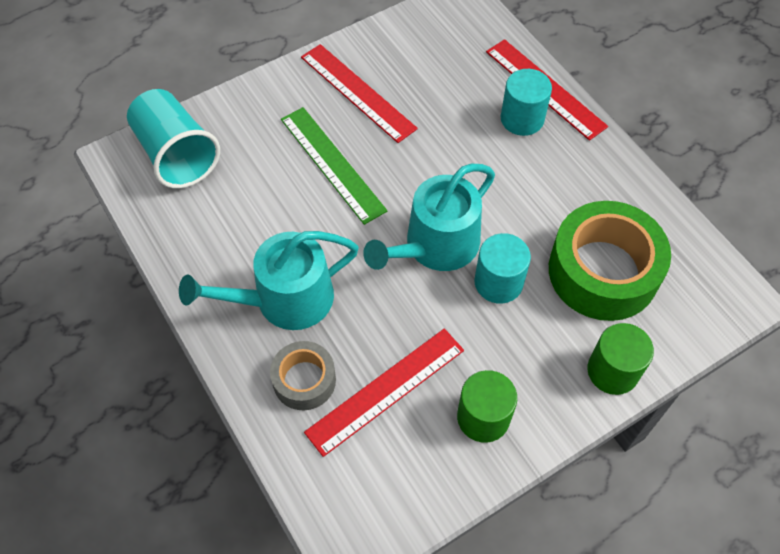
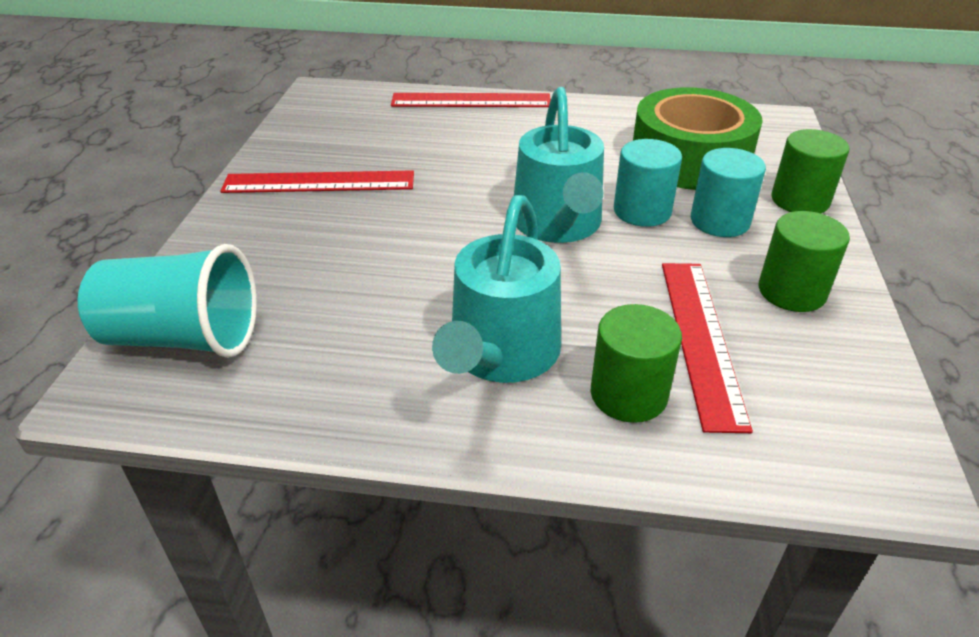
camera: 50 degrees left, 20 degrees down
grey tape [270,341,336,410] -> green cylinder [591,304,682,423]
green ruler [281,107,387,225] -> none
turquoise cylinder [501,69,552,136] -> turquoise cylinder moved to [691,148,766,237]

